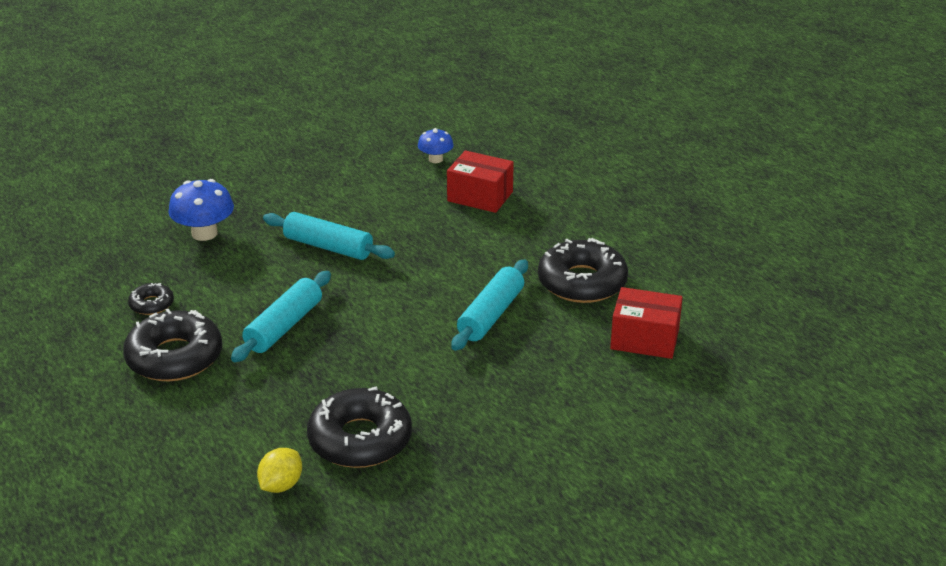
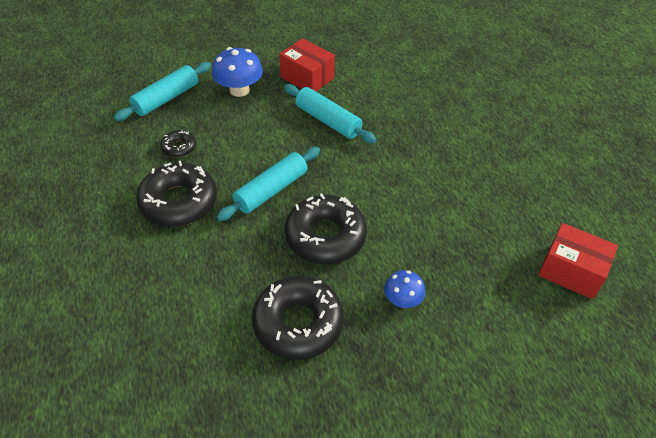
camera: 15 degrees right, 15 degrees up
yellow lemon [257,448,302,493] -> none
blue mushroom [418,128,454,163] -> blue mushroom moved to [384,270,425,308]
red box [447,150,514,213] -> red box moved to [279,38,335,92]
turquoise rolling pin [451,259,528,351] -> turquoise rolling pin moved to [114,62,211,121]
black donut [538,238,628,303] -> black donut moved to [285,193,367,264]

